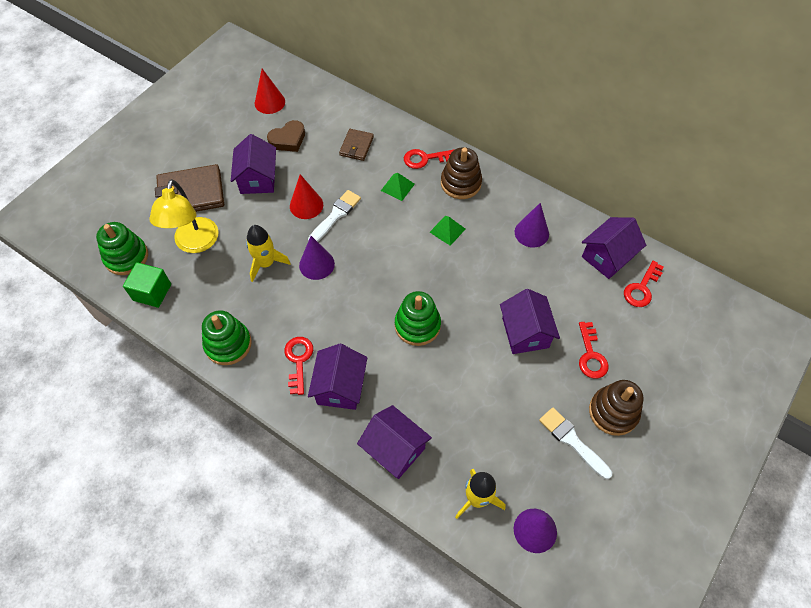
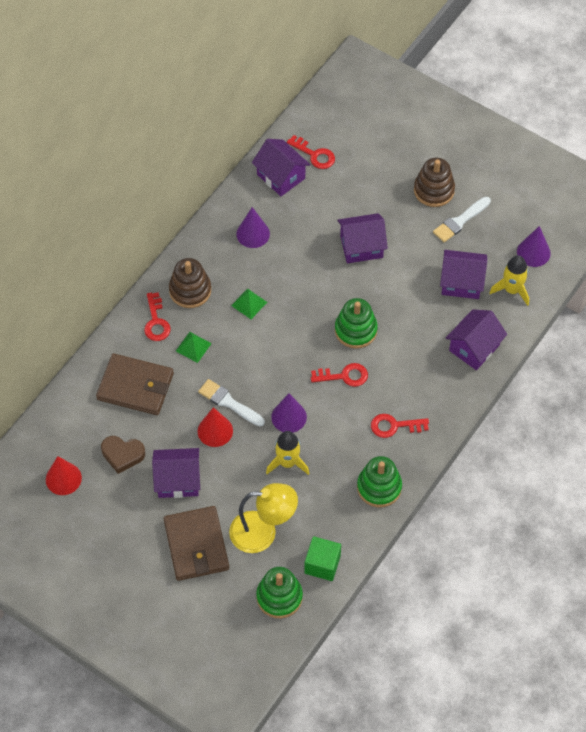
camera: 90 degrees left, 0 degrees up
brown heart [267,120,305,152] -> brown heart turned 135 degrees clockwise [101,436,145,474]
purple house [308,344,367,410] -> purple house moved to [440,250,487,299]
brown wallet [339,129,374,161] -> brown wallet [96,353,174,415], size x1.80
red key [579,322,609,379] -> red key moved to [311,363,368,387]

